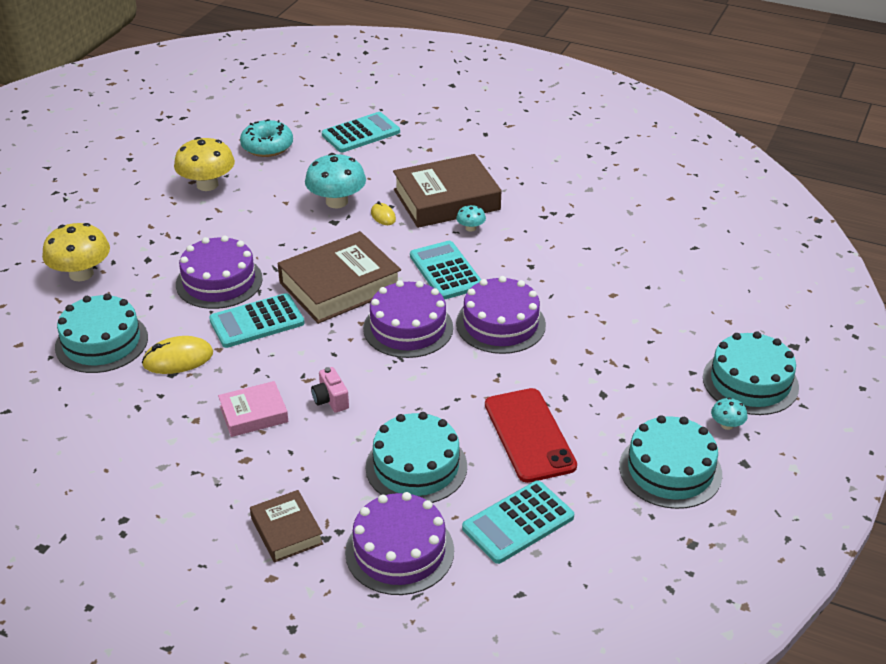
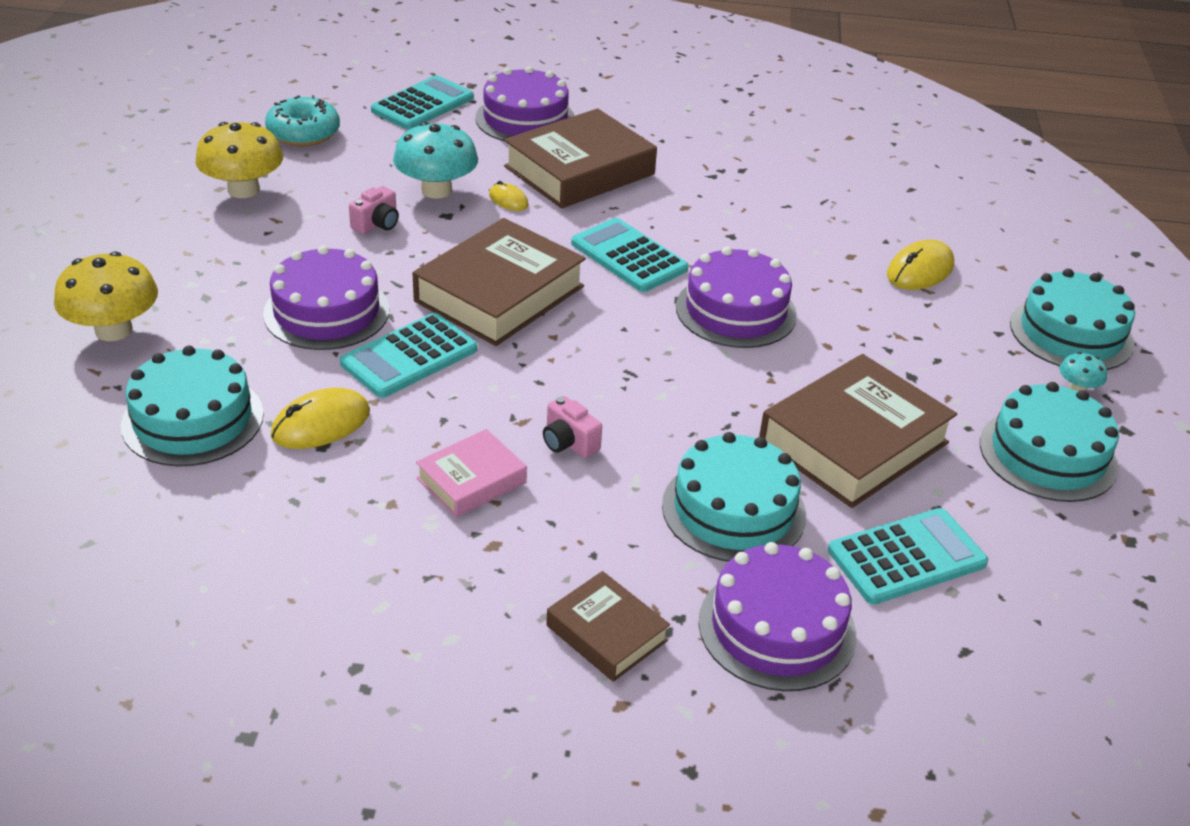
camera: 20 degrees left, 0 degrees up
purple cake [363,280,453,358] -> purple cake moved to [475,66,575,141]
turquoise mushroom [456,205,486,232] -> none
turquoise calculator [462,481,574,564] -> turquoise calculator turned 150 degrees counterclockwise [828,508,988,605]
red phone [485,388,577,483] -> brown book [759,354,957,508]
none -> pink camera [349,186,399,234]
none -> yellow mouse [887,240,954,290]

